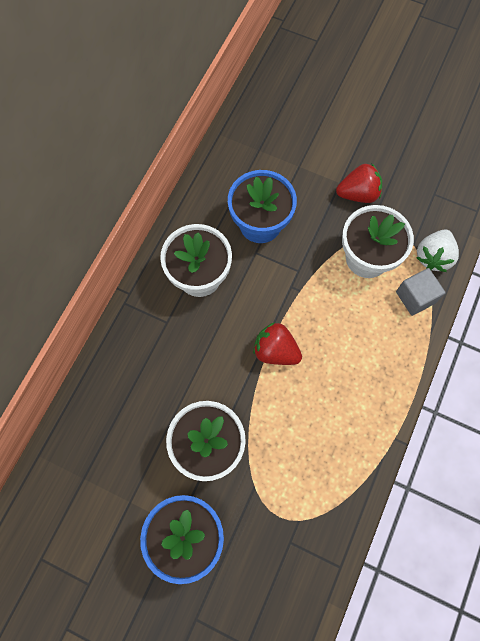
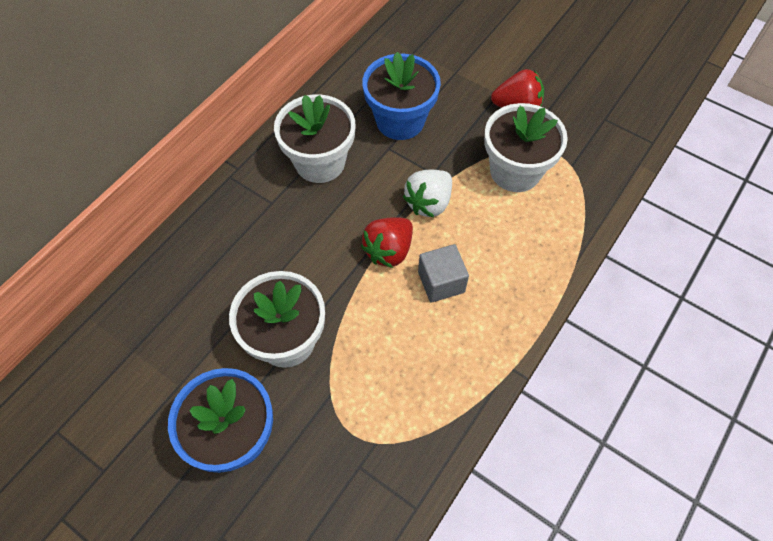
camera: 10 degrees right, 10 degrees down
red strawberry [253,322,302,365] -> red strawberry turned 90 degrees counterclockwise [361,217,413,268]
grey cube [396,268,446,316] -> grey cube moved to [418,244,469,303]
white strawberry [416,229,459,272] -> white strawberry moved to [403,170,452,217]

